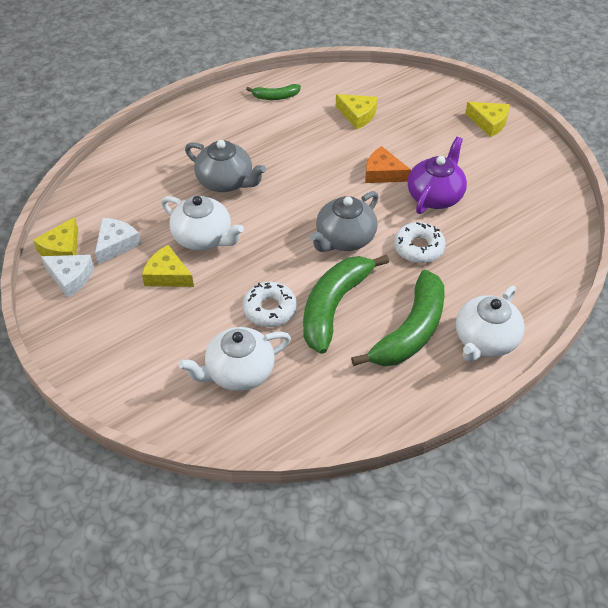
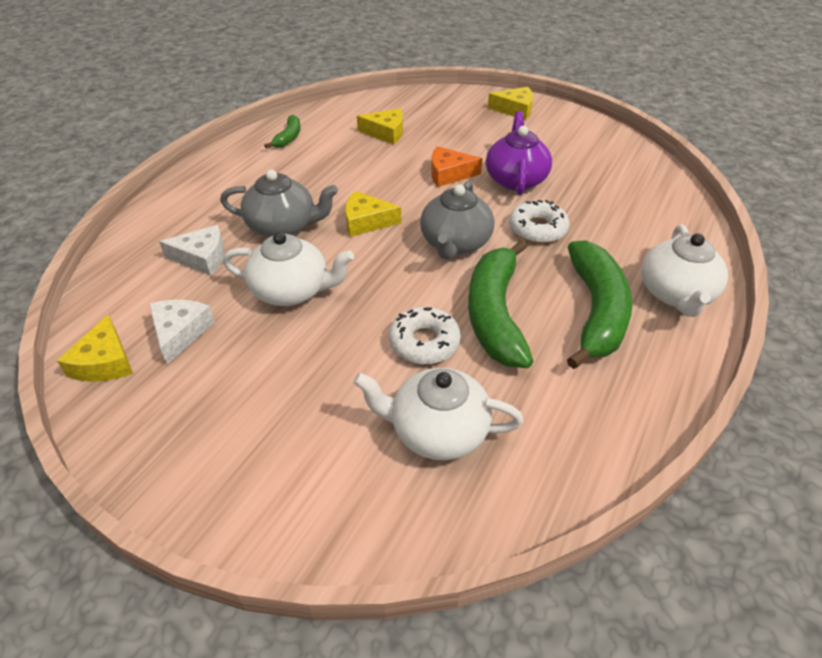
camera: 25 degrees left, 5 degrees down
white cheese [41,255,94,297] -> white cheese moved to [159,225,224,276]
yellow cheese [142,245,194,287] -> yellow cheese moved to [345,191,401,237]
white teapot [179,327,291,391] -> white teapot turned 60 degrees clockwise [353,368,523,460]
green banana [246,84,301,100] -> green banana turned 45 degrees counterclockwise [264,115,301,148]

